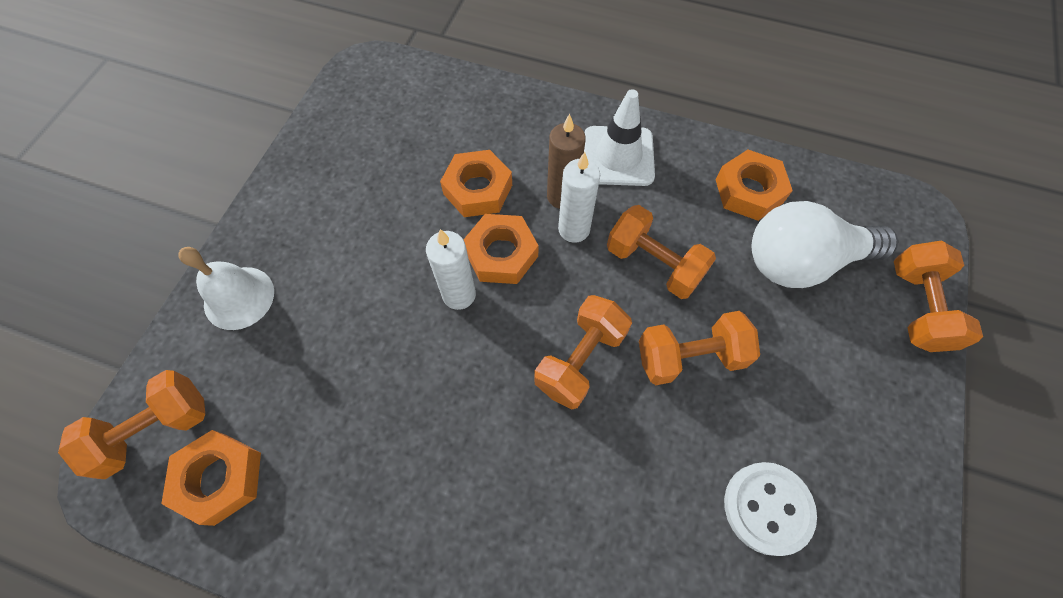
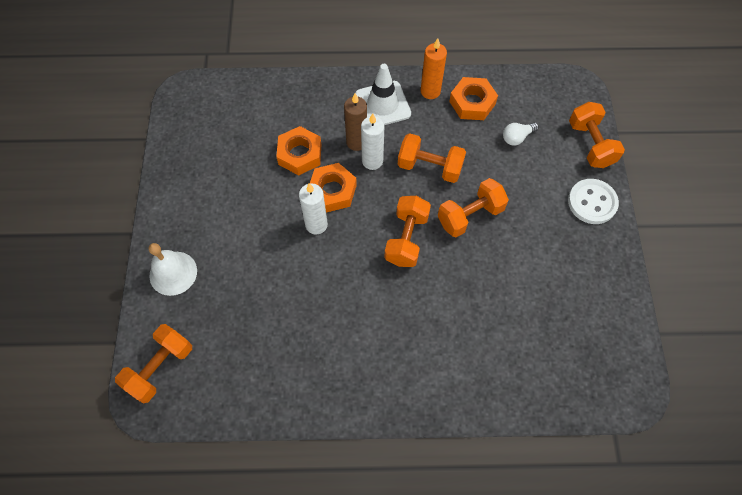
camera: 20 degrees left, 0 degrees up
orange nut [161,430,261,526] -> none
white button [724,462,817,556] -> white button moved to [568,179,619,224]
white light bulb [752,201,899,288] -> white light bulb [503,122,539,146], size x0.43
none -> orange candle [421,38,447,99]

